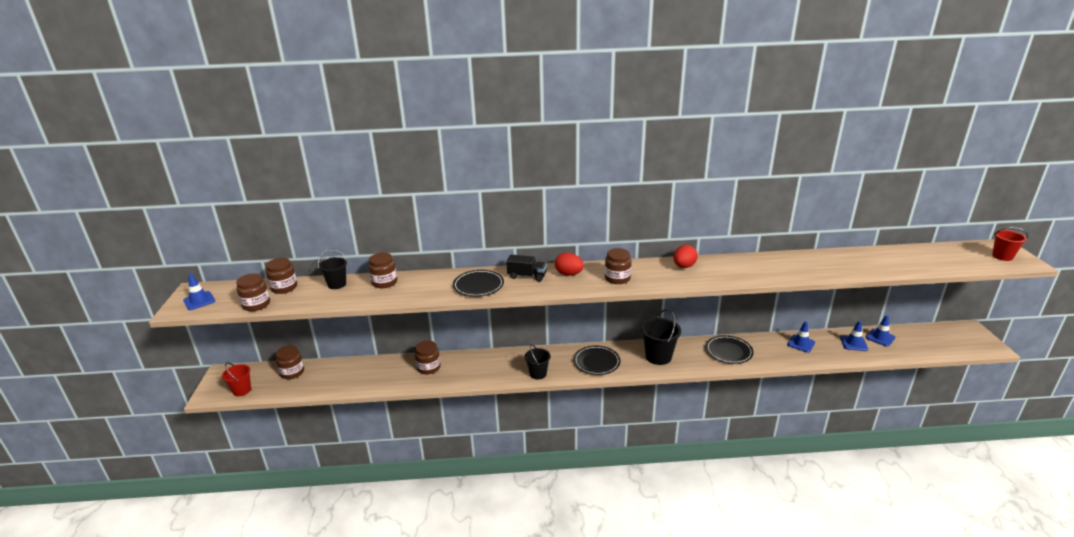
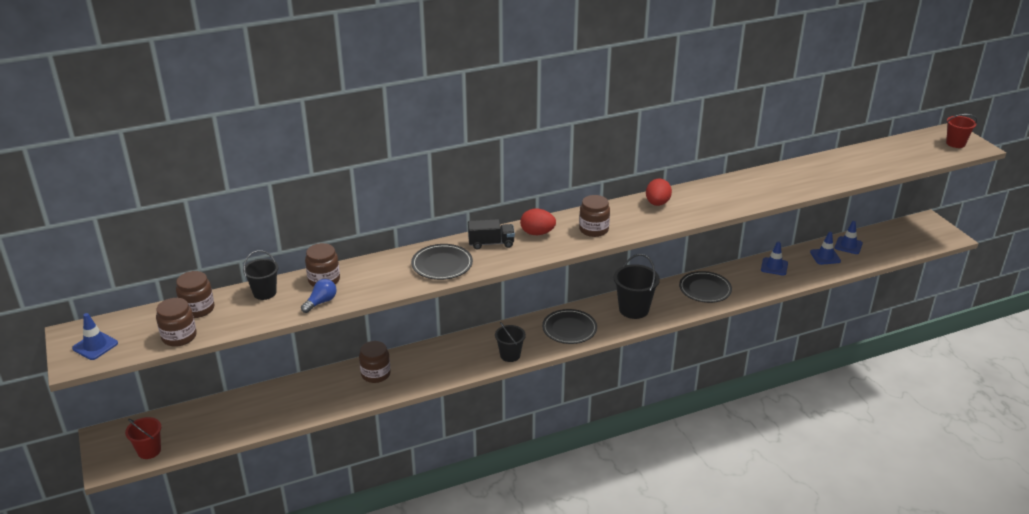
camera: 20 degrees left, 5 degrees up
brown jar [275,345,304,379] -> none
none -> blue light bulb [301,279,337,313]

